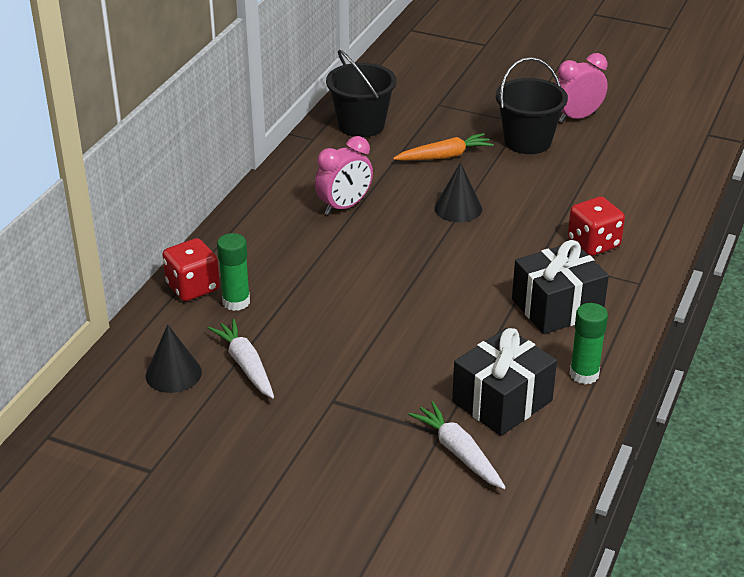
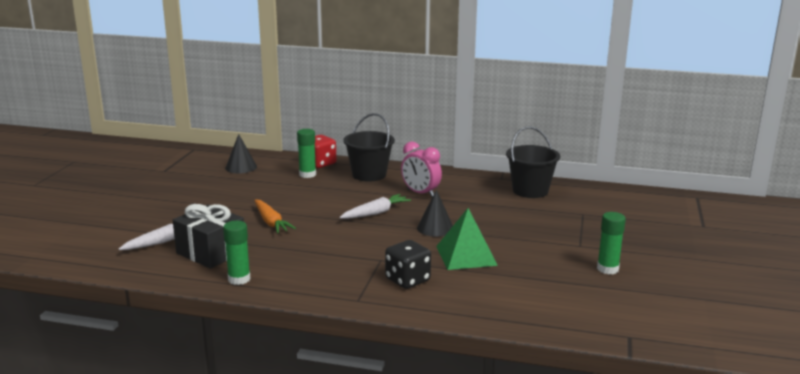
camera: 80 degrees right, 15 degrees down
white carrot [208,319,274,398] -> white carrot moved to [339,194,411,219]
orange carrot [393,133,494,161] -> orange carrot moved to [254,199,296,233]
black bucket [495,57,568,154] -> black bucket moved to [343,113,395,182]
black gift [512,240,609,334] -> none
pink clock [556,53,608,123] -> green glue stick [597,212,626,274]
red dice [568,196,625,256] -> black dice [385,240,431,289]
none -> green pyramid [436,208,498,270]

